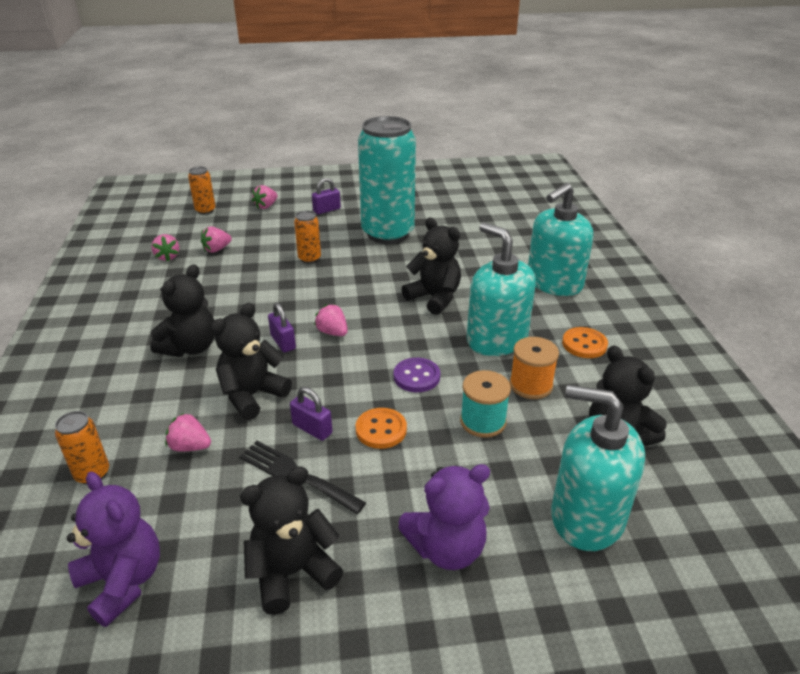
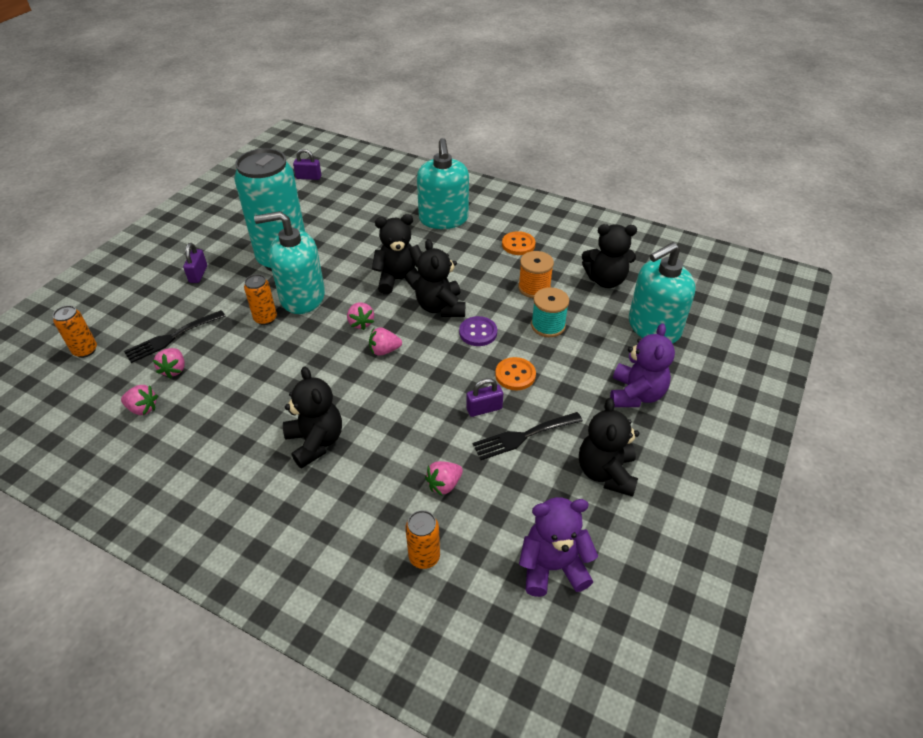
camera: 55 degrees left, 10 degrees up
black teddy bear [210,303,292,420] -> black teddy bear moved to [415,239,465,317]
pink strawberry [252,185,278,209] -> pink strawberry moved to [347,302,374,330]
purple padlock [268,303,296,352] -> purple padlock moved to [293,149,321,180]
turquoise soap dispenser [467,222,536,356] -> turquoise soap dispenser moved to [254,211,325,314]
none -> black fork [124,310,226,363]

